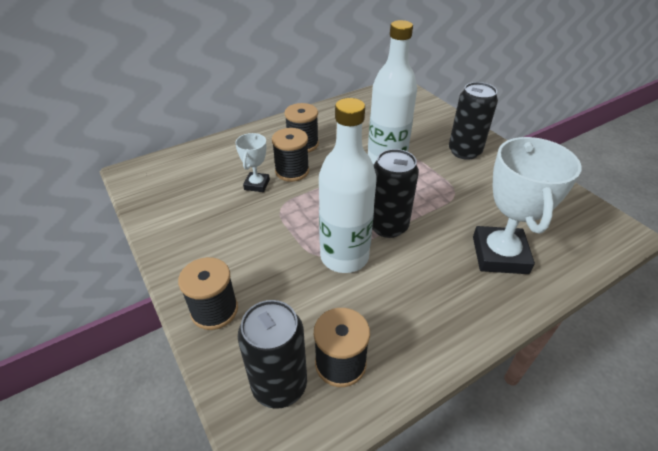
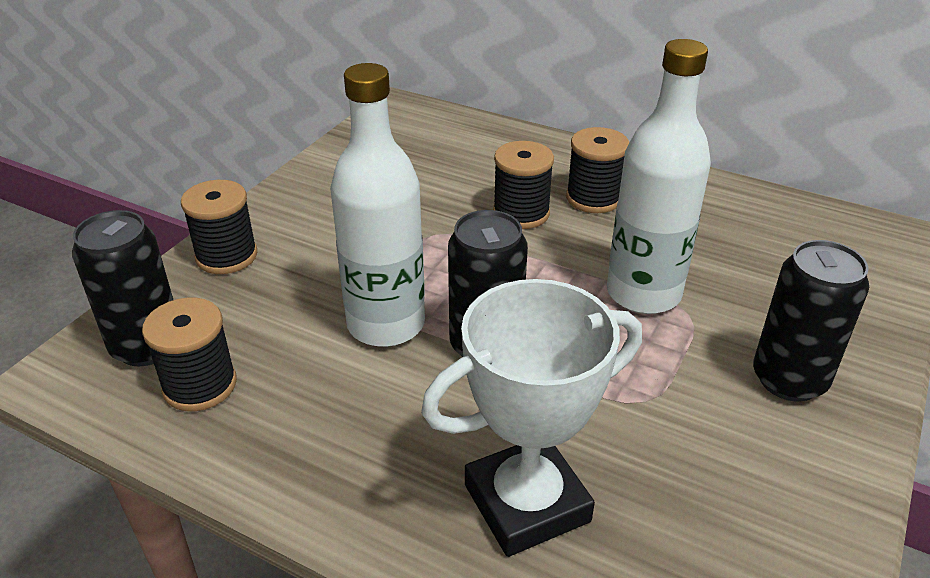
camera: 60 degrees right, 5 degrees down
white trophy [235,133,270,192] -> none

